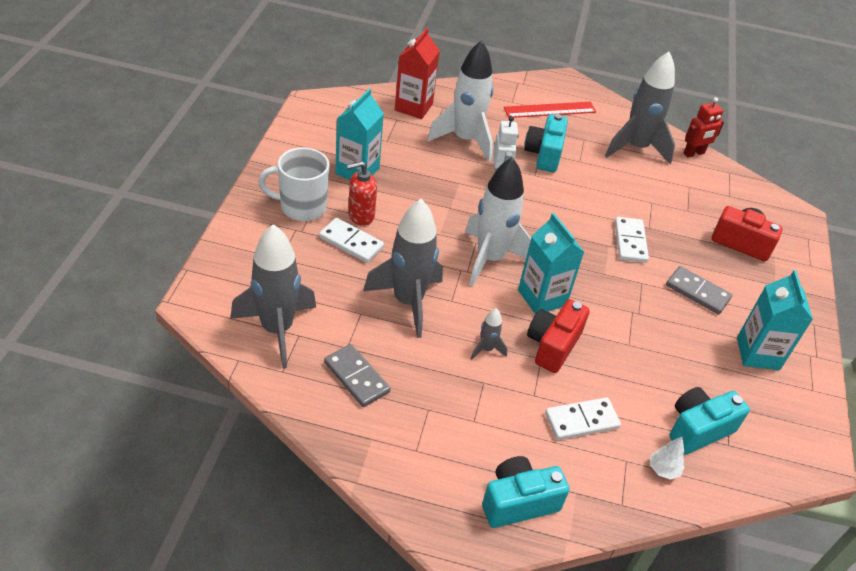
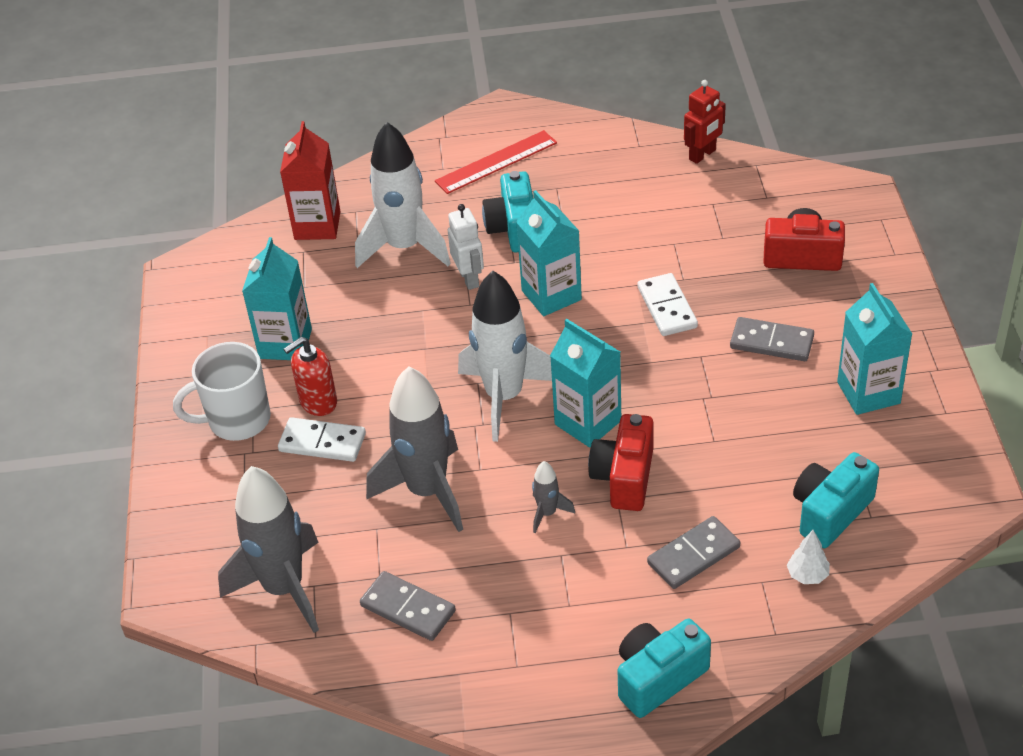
camera: 10 degrees left, 0 degrees up
white domino [545,397,621,440] -> grey domino [647,516,740,589]
grey rocket [605,52,675,164] -> none
none -> turquoise carton [516,190,582,316]

